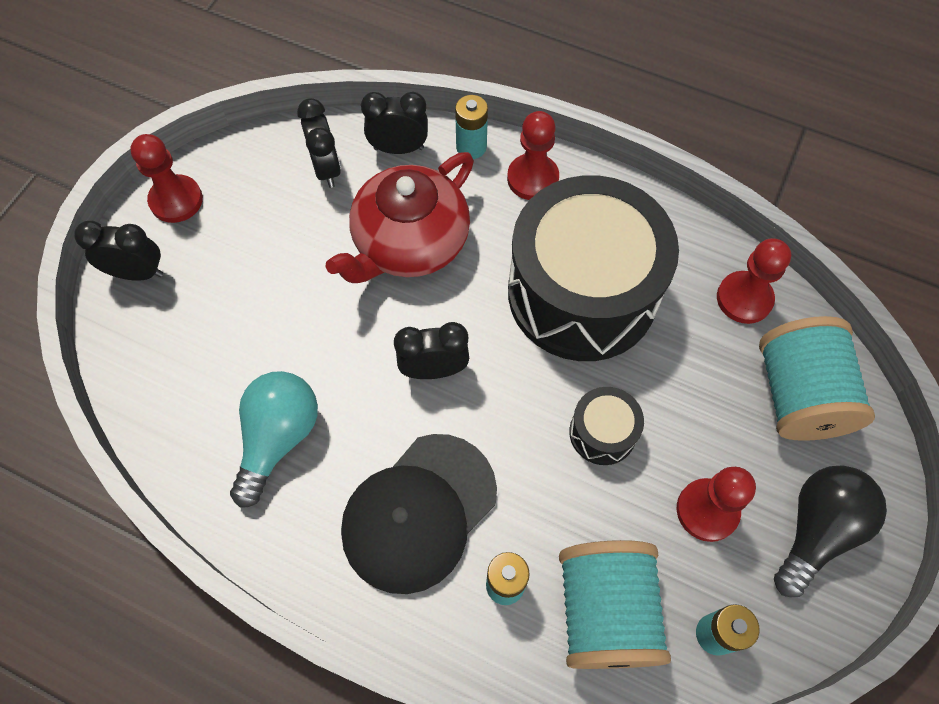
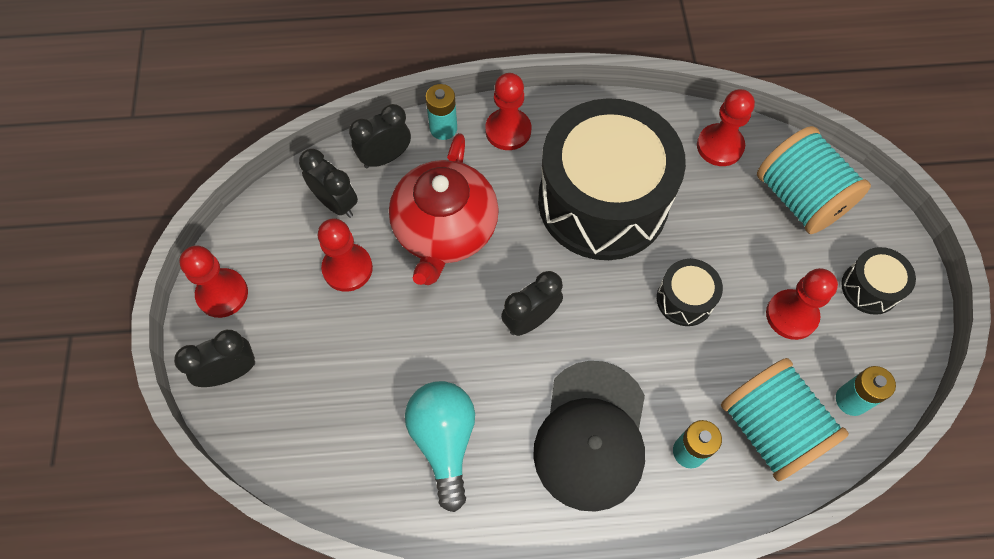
camera: 30 degrees left, 0 degrees up
black light bulb [774,466,887,597] -> black drum [841,247,916,315]
none -> red pawn [318,218,373,292]

